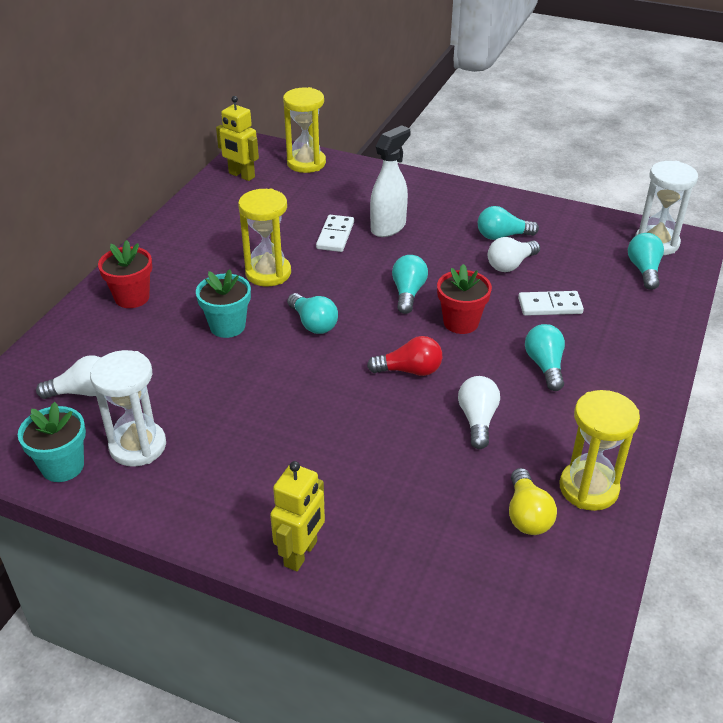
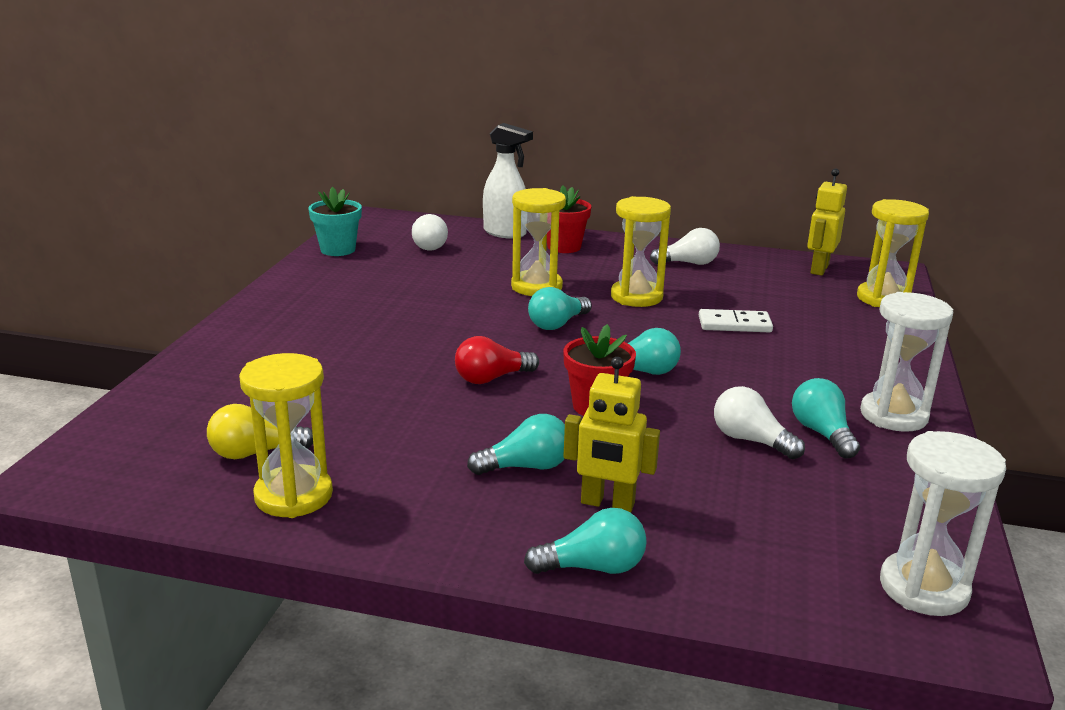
camera: 80 degrees right, 15 degrees down
white hourglass [90,350,166,467] -> white hourglass moved to [860,292,953,432]
turquoise flower pot [196,269,251,338] -> yellow hourglass [511,188,566,296]
yellow robot [270,461,325,571] -> yellow robot moved to [563,357,660,513]
red light bulb [367,336,442,376] -> red light bulb turned 75 degrees clockwise [455,336,539,384]
white spray bottle [370,125,410,237] -> white spray bottle moved to [483,123,533,239]
white light bulb [458,376,500,449] -> white light bulb moved to [650,228,720,265]
white domino [518,291,584,316] -> none
turquoise light bulb [628,233,664,290] -> turquoise light bulb moved to [524,508,647,574]

